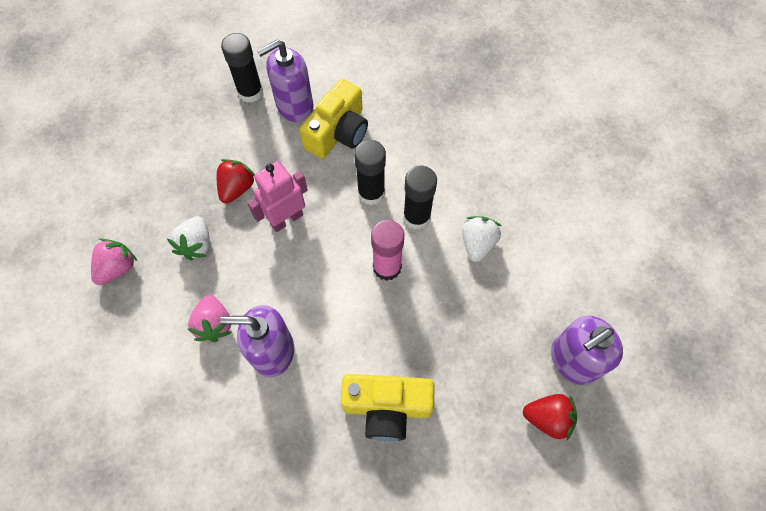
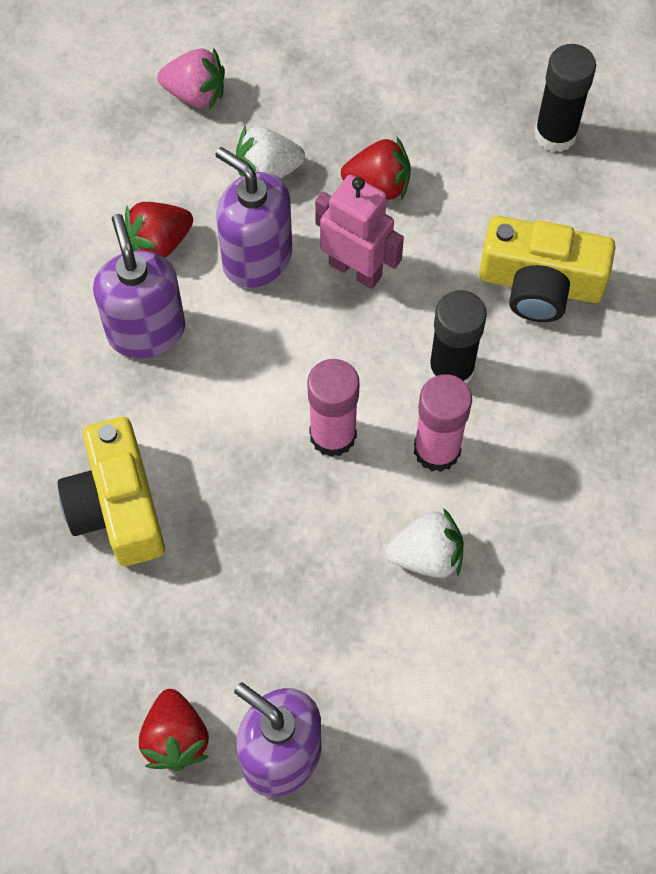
camera: 70 degrees right, 0 degrees up
pink strawberry [188,295,232,342] -> red strawberry [125,202,193,258]
purple soap dispenser [257,39,313,122] -> purple soap dispenser moved to [215,147,292,288]
black glue stick [403,166,437,229] -> pink glue stick [414,374,472,472]

